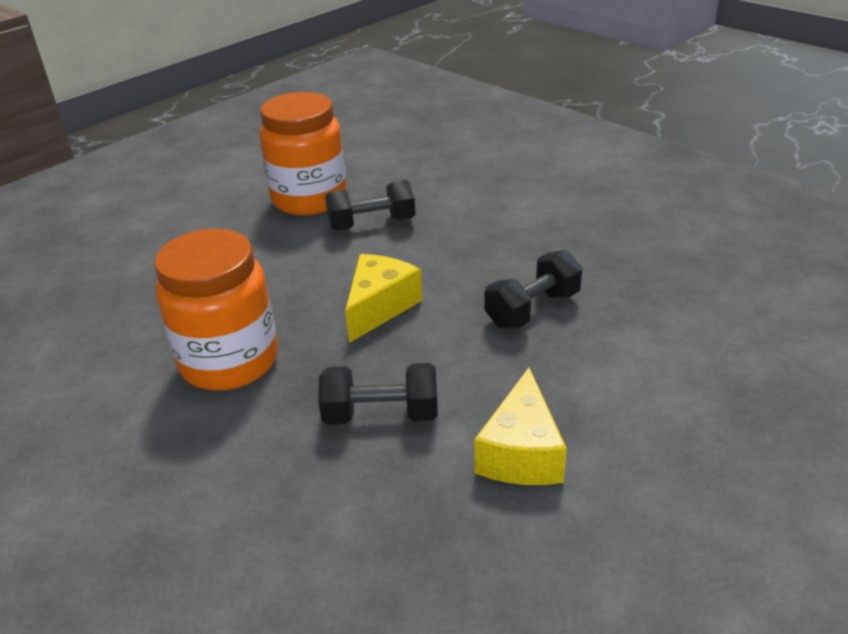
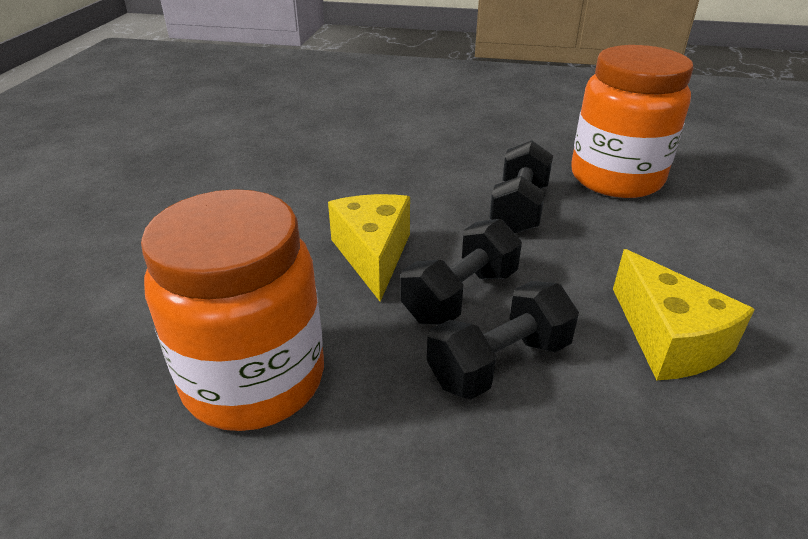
camera: 35 degrees left, 0 degrees up
orange jar [260,92,347,215] -> orange jar moved to [571,45,694,198]
black dumbbell [325,180,415,230] -> black dumbbell moved to [400,219,522,325]

